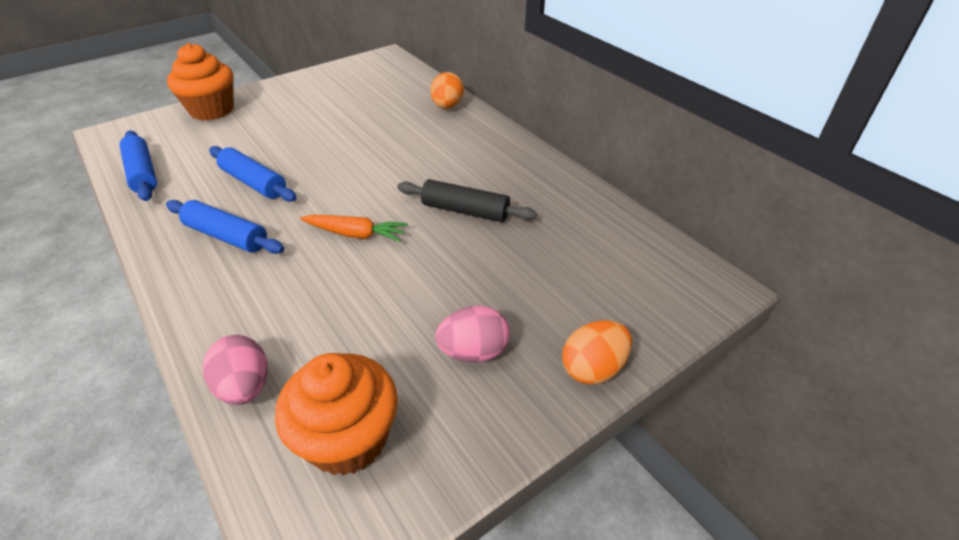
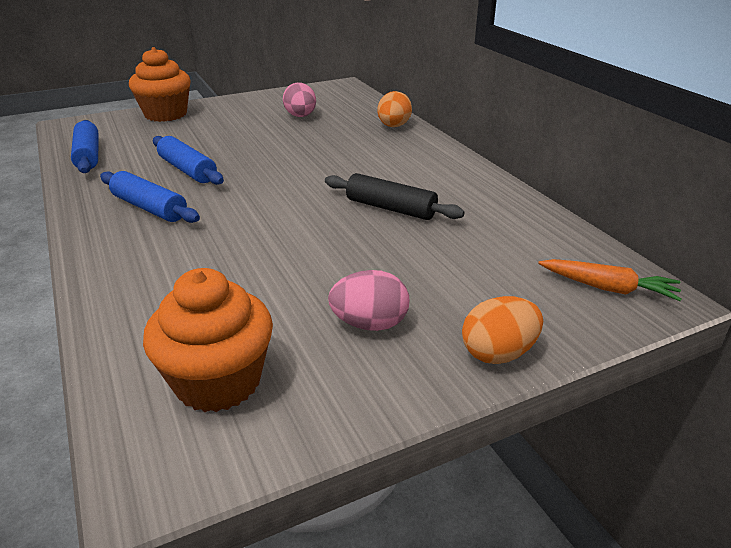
camera: 10 degrees right, 10 degrees down
pink egg [202,335,267,405] -> pink egg moved to [283,82,316,117]
orange carrot [300,215,408,242] -> orange carrot moved to [538,259,681,301]

